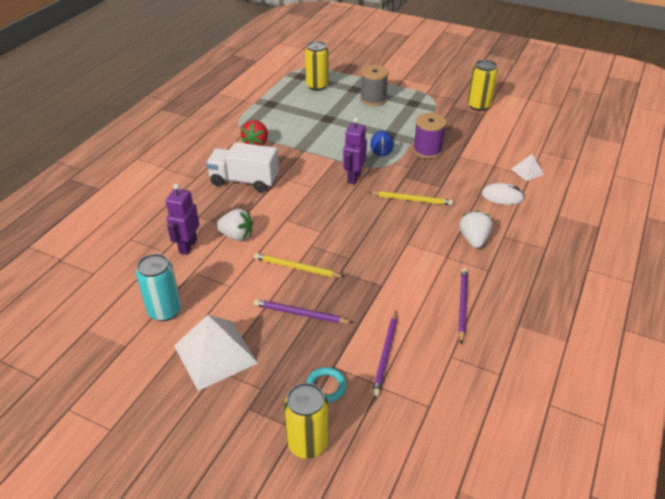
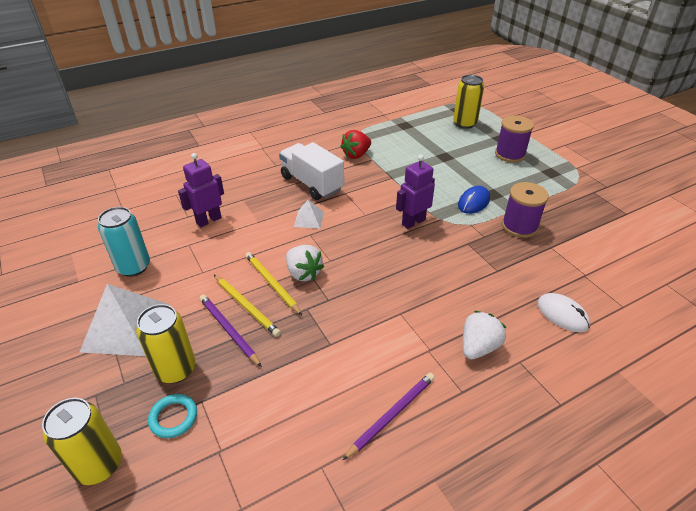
camera: 35 degrees right, 0 degrees up
white strawberry [216,208,253,241] -> white strawberry moved to [286,245,324,281]
grey spool [360,65,389,106] -> purple spool [495,115,534,163]
yellow pencil [368,191,454,206] -> yellow pencil moved to [214,275,281,337]
purple pencil [372,310,397,396] -> none
yellow can [468,60,498,111] -> yellow can moved to [136,304,196,383]
white pyramid [511,154,544,181] -> white pyramid moved to [294,200,324,229]

